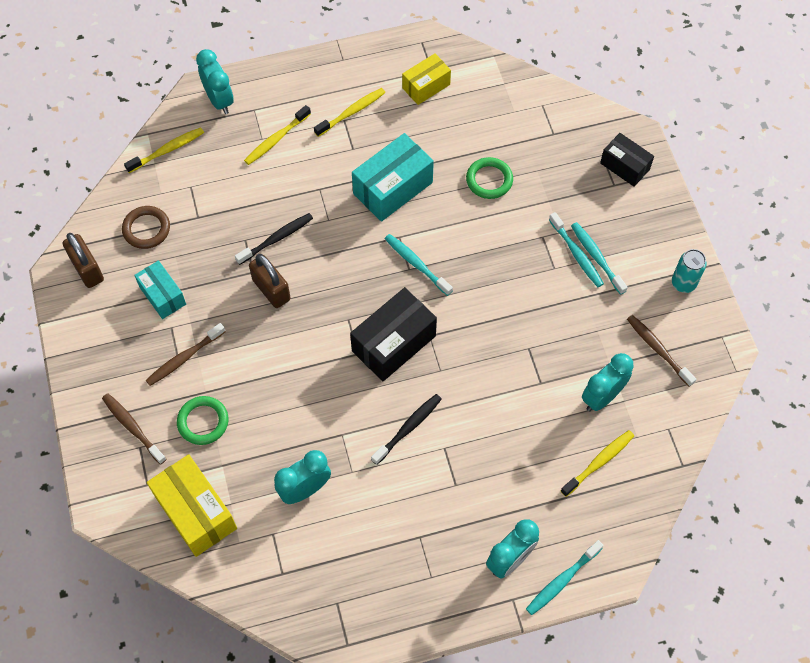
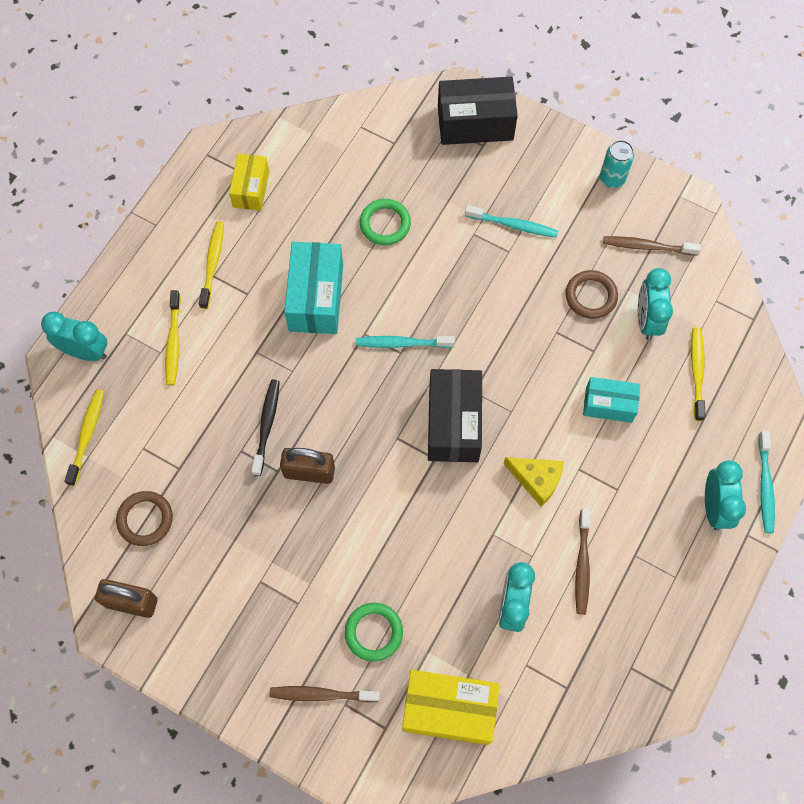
camera: 45 degrees left, 5 degrees up
turquoise box [134,260,186,319] -> turquoise box moved to [583,377,640,423]
brown toothbrush [146,323,225,386] -> brown toothbrush moved to [575,508,590,615]
black toothbrush [371,394,442,465] -> yellow cheese [503,457,564,507]
turquoise toothbrush [571,222,628,295] -> none
black box [600,133,654,187] -> black box [438,76,518,145], size x1.61
none -> brown ring [565,270,618,319]

